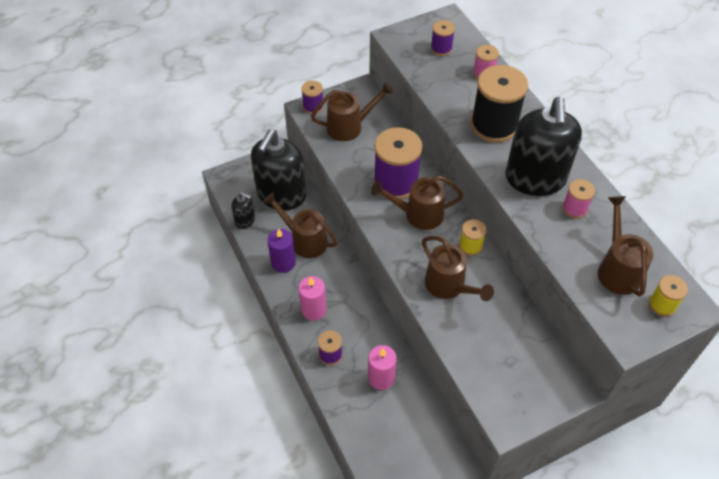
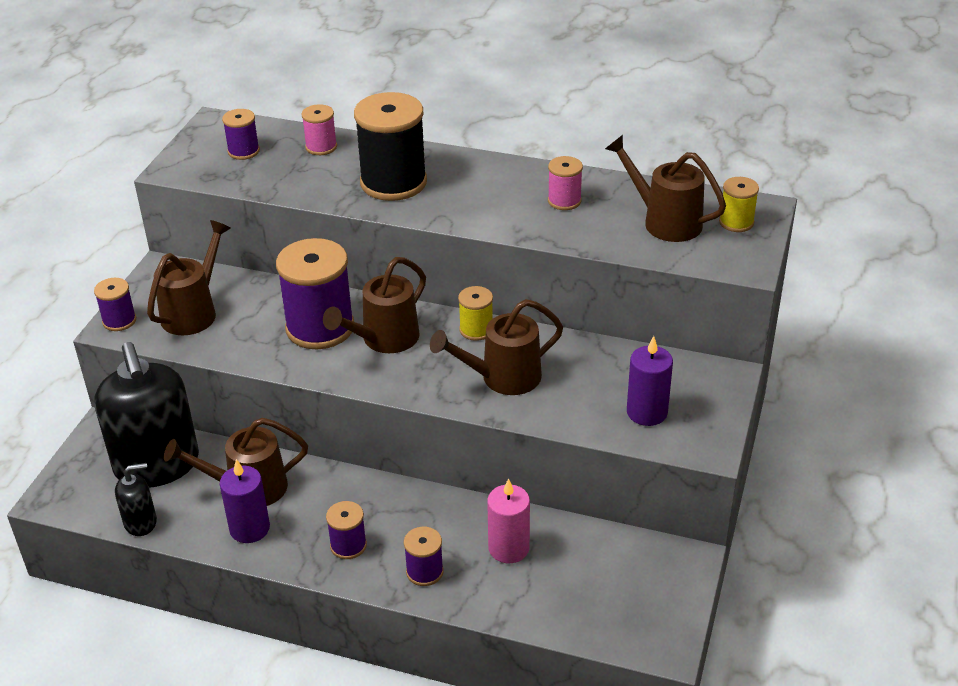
camera: 45 degrees left, 15 degrees down
pink candle [299,276,326,321] -> purple spool [326,501,367,559]
brown watering can [422,236,494,301] -> brown watering can turned 150 degrees clockwise [430,299,563,395]
black soap dispenser [505,97,582,196] -> none
none -> purple candle [627,336,673,426]

